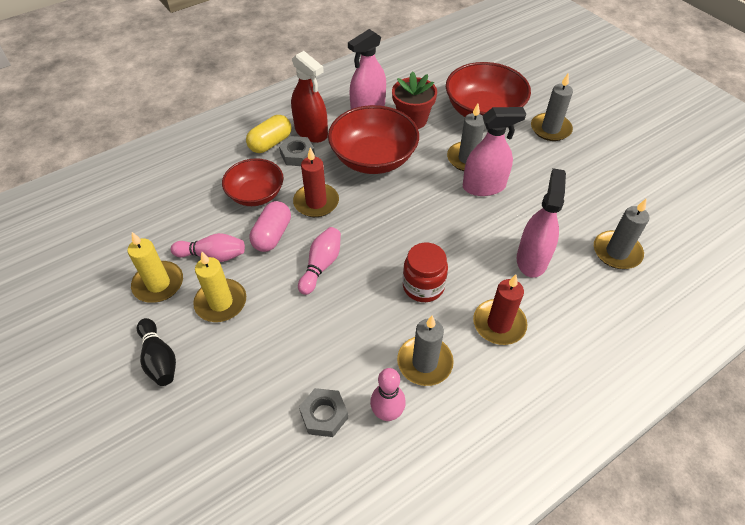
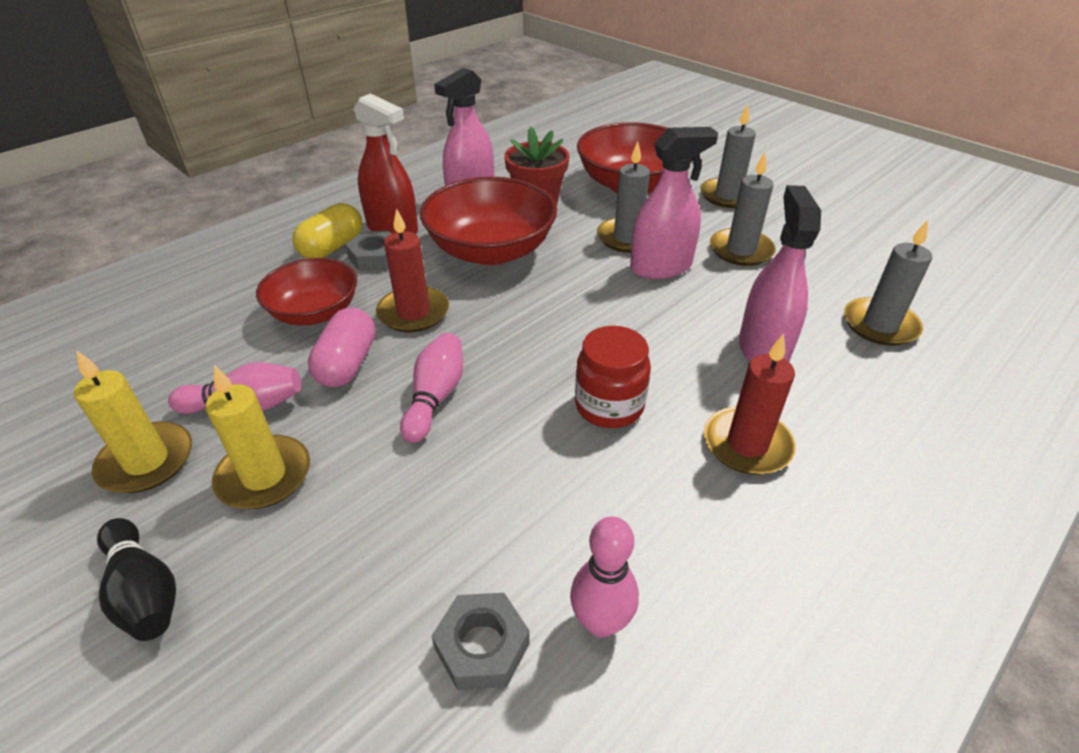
camera: 10 degrees left, 10 degrees down
grey candle [397,316,454,386] -> grey candle moved to [710,152,776,266]

